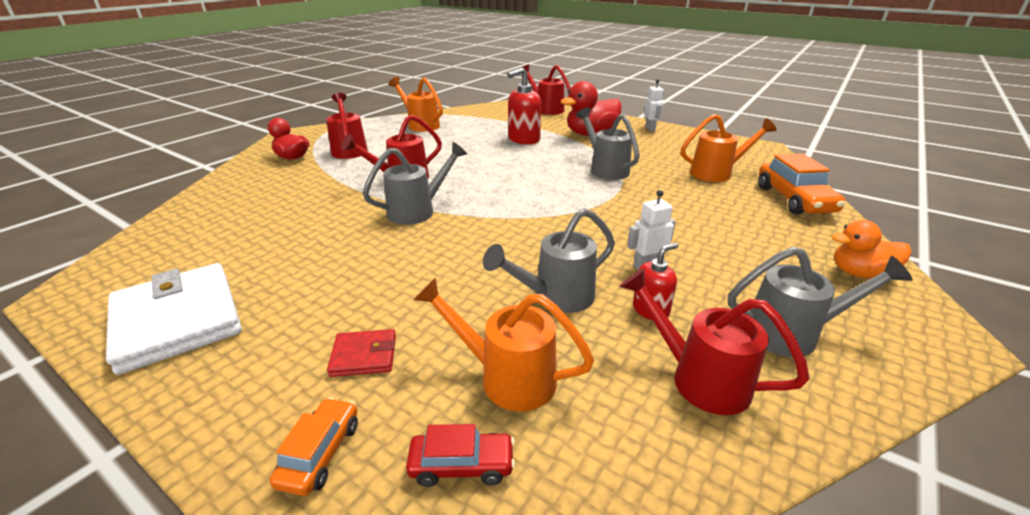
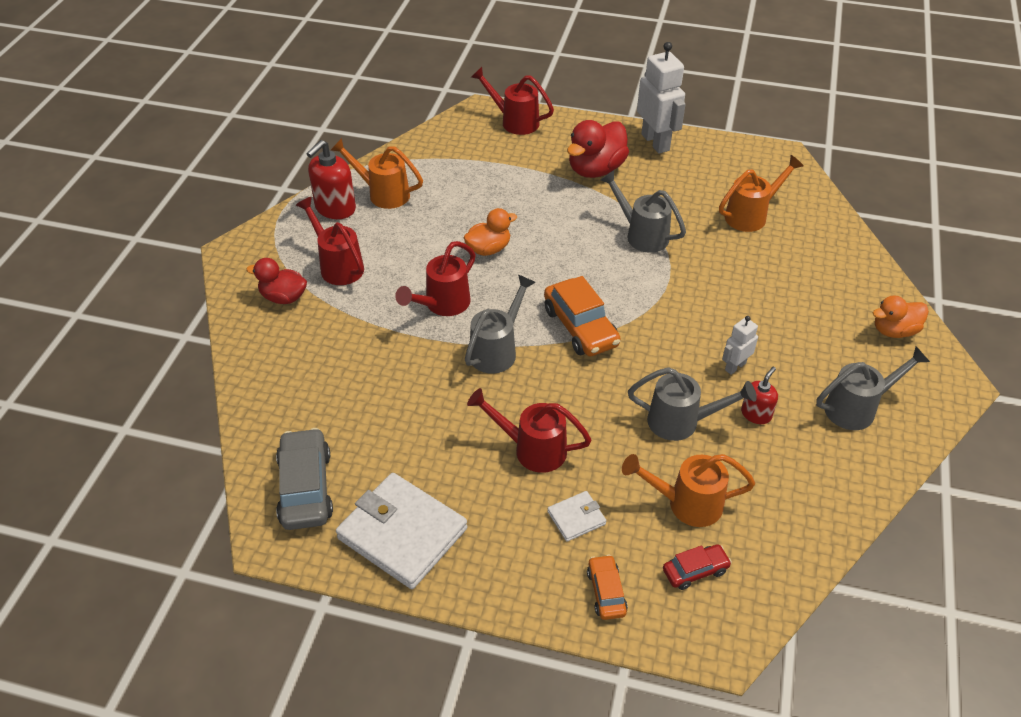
camera: 20 degrees left, 15 degrees up
red wallet [327,329,396,377] -> white wallet [547,491,606,542]
grey watering can [483,208,615,313] -> grey watering can turned 120 degrees counterclockwise [628,367,757,441]
red soap dispenser [507,68,541,145] -> red soap dispenser moved to [306,140,356,219]
red watering can [619,268,810,415] -> red watering can moved to [467,388,592,473]
white robot [644,79,664,132] -> white robot [637,42,686,154], size x1.93
orange car [758,154,846,215] -> orange car moved to [544,276,621,356]
none -> grey car [276,428,333,530]
none -> orange duck [463,208,517,256]

